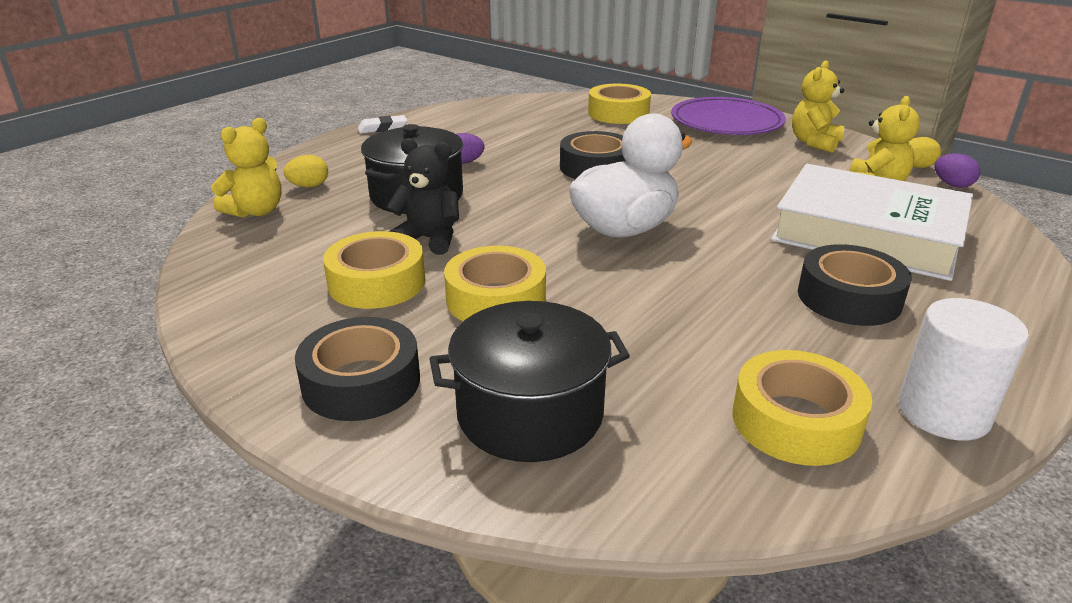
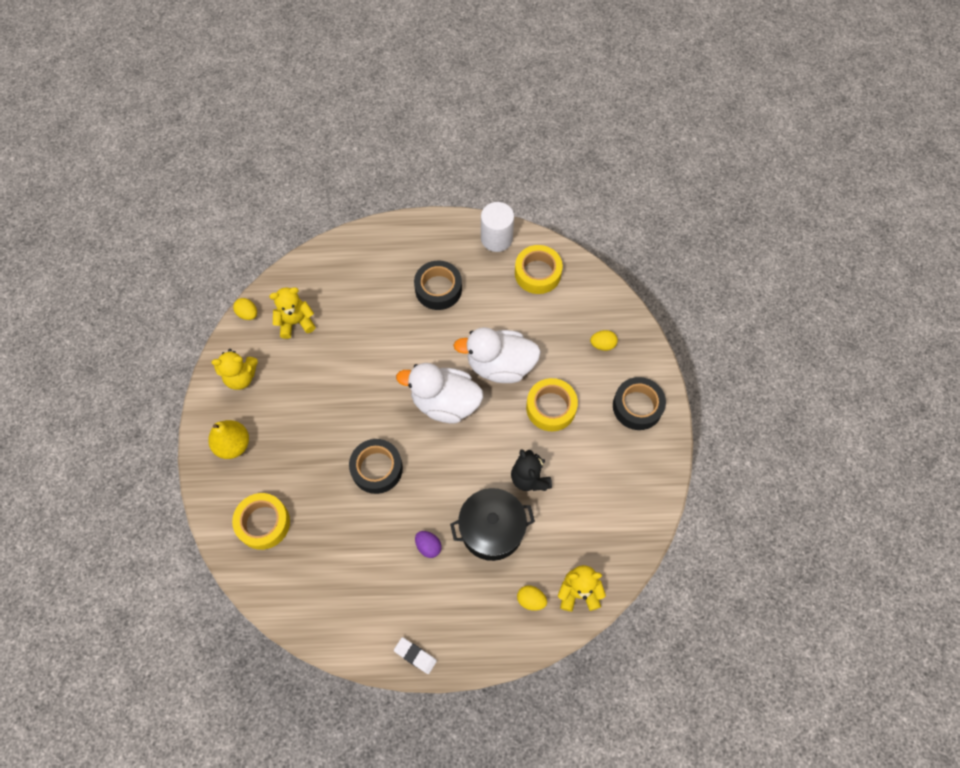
camera: 130 degrees left, 35 degrees up
yellow tape [323,231,425,309] -> none
black pot [429,301,630,462] -> yellow egg [590,330,618,351]
purple plate [671,97,786,135] -> yellow pear [208,420,249,459]
white book [771,164,973,281] -> none
purple egg [935,153,981,188] -> none
none -> white duck [453,327,541,383]

